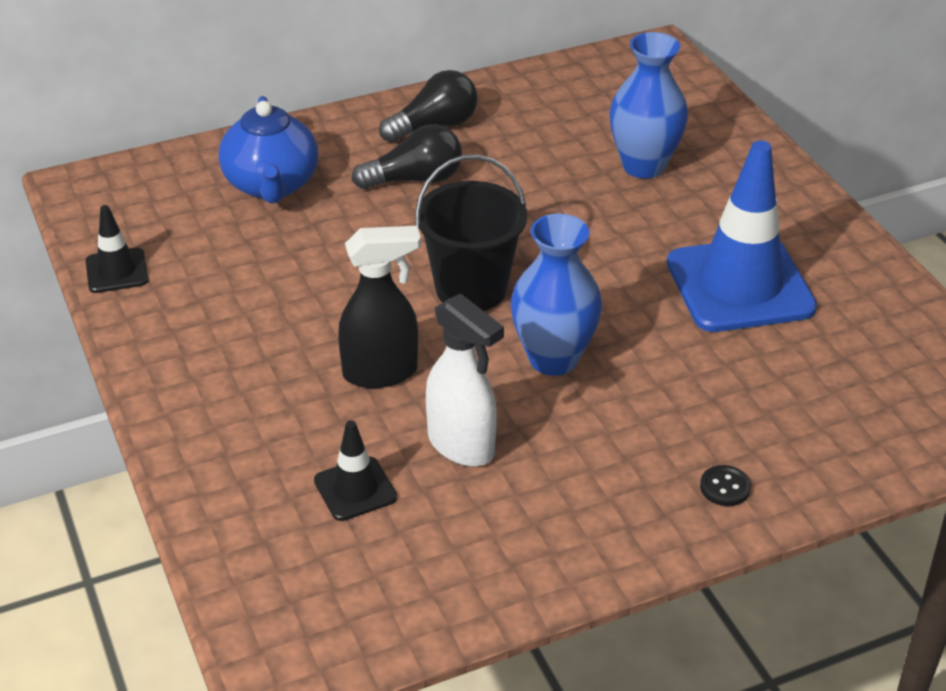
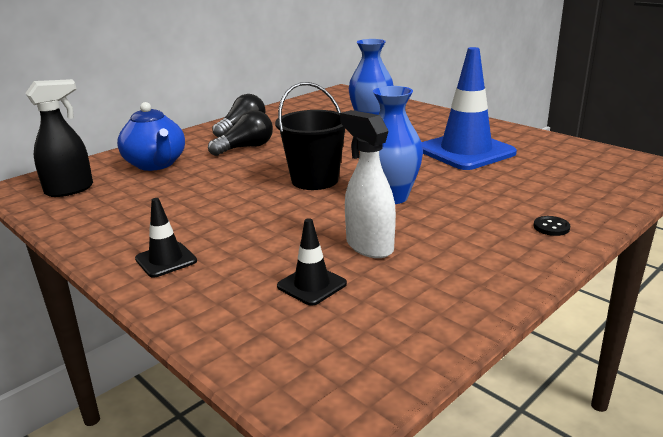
camera: 20 degrees left, 15 degrees down
black traffic cone [85,205,148,293] -> black traffic cone moved to [135,198,197,278]
black spray bottle [338,226,421,388] -> black spray bottle moved to [26,79,93,197]
white spray bottle [426,294,504,467] -> white spray bottle turned 150 degrees counterclockwise [340,110,396,258]

